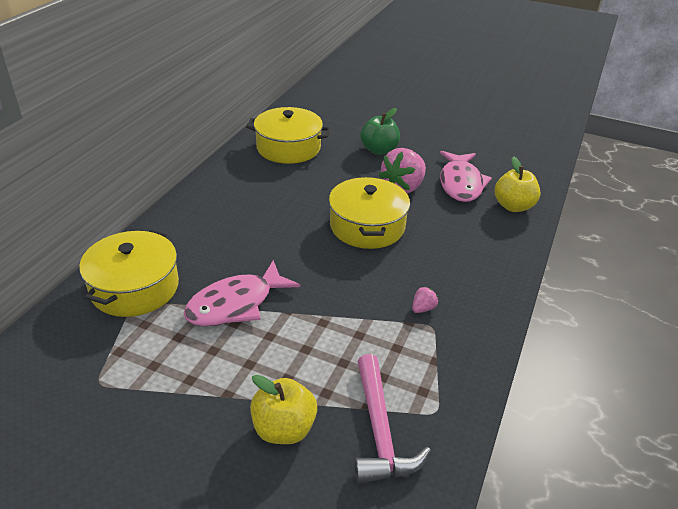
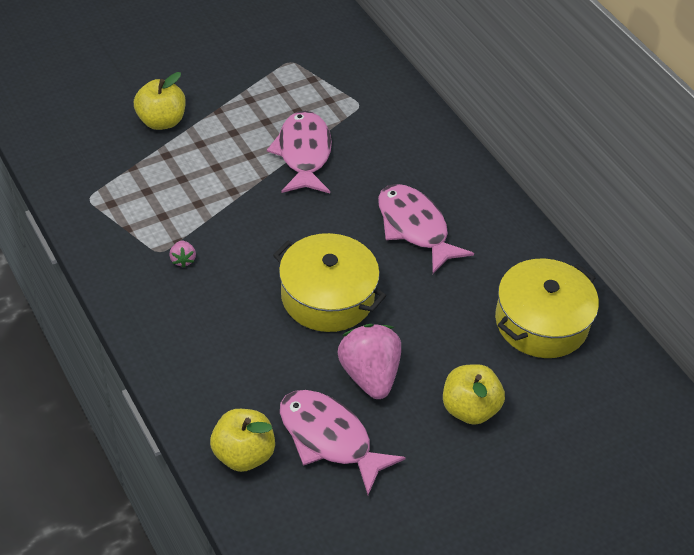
camera: 125 degrees right, 10 degrees up
yellow pot [79,230,179,317] -> none
pink hammer [354,354,431,484] -> none
green apple [360,108,400,155] -> yellow apple [443,364,505,425]
none -> pink fish [378,184,474,274]

